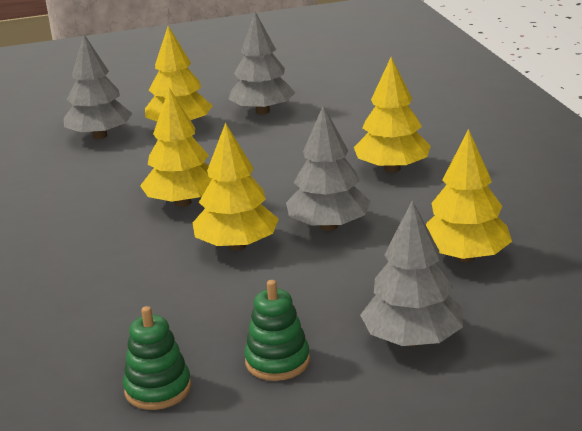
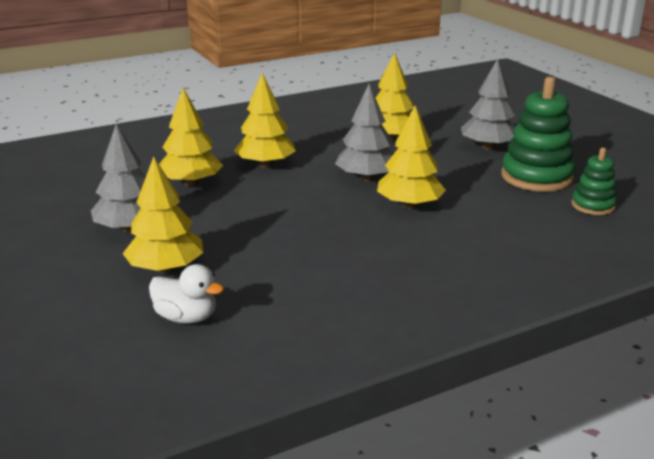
camera: 105 degrees left, 0 degrees up
grey tree [64,34,133,139] -> white duck [149,264,224,324]
yellow tree [140,88,212,207] -> yellow tree moved to [159,88,223,186]
green stacking toy [244,280,310,381] -> green stacking toy [501,77,575,192], size x1.78

